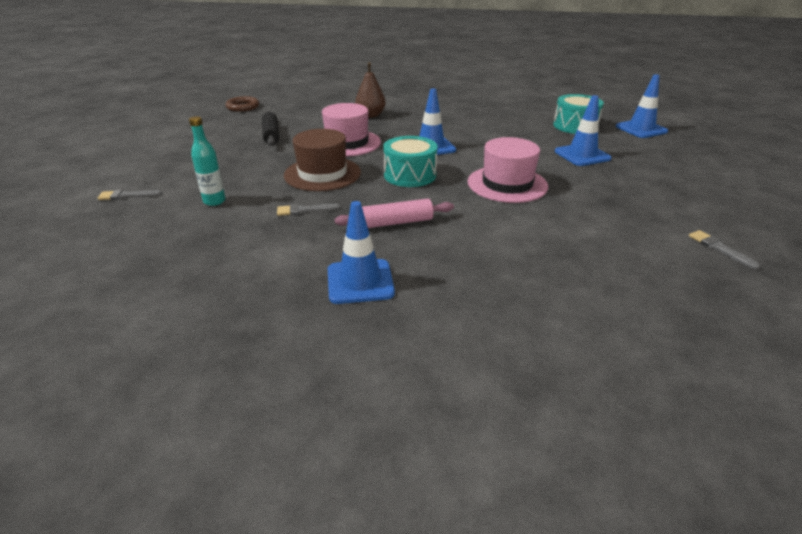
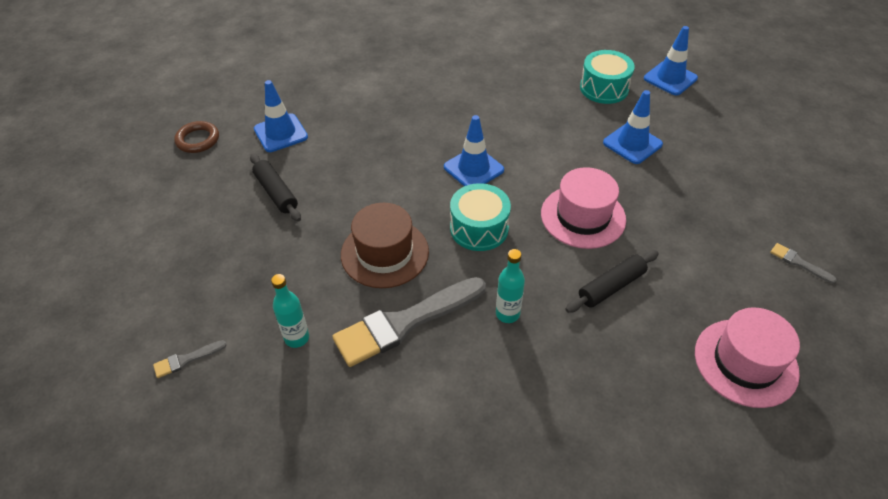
camera: 20 degrees left, 15 degrees up
grey brush [277,204,340,216] -> grey brush [332,277,486,367], size x2.40
pink hat [322,103,381,156] -> pink hat moved to [695,307,800,408]
blue traffic cone [328,201,395,304] -> blue traffic cone moved to [254,80,308,152]
pink rolling pin [334,199,454,228] -> turquoise bottle [496,249,525,323]
brown pear [355,62,386,118] -> none
none -> black rolling pin [566,250,659,313]

